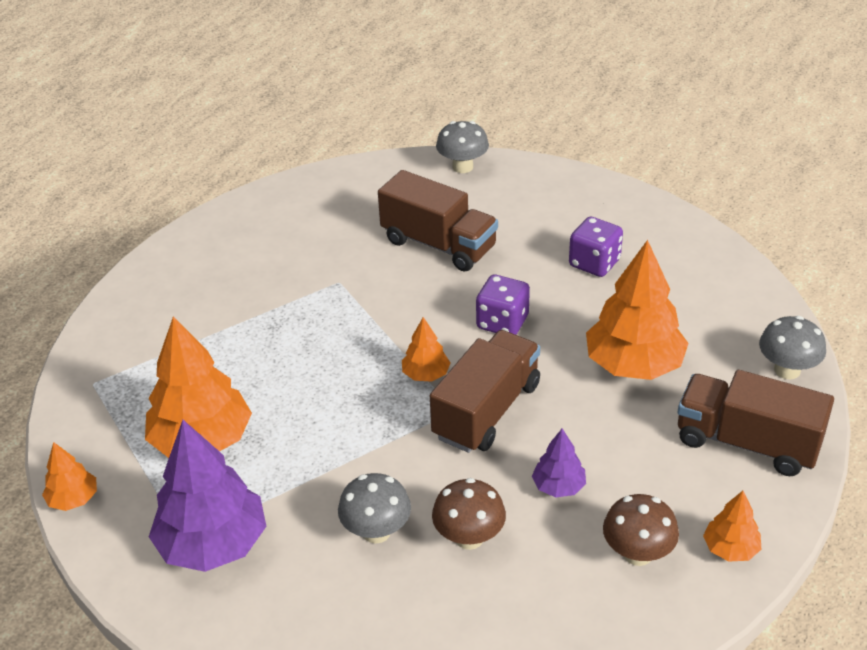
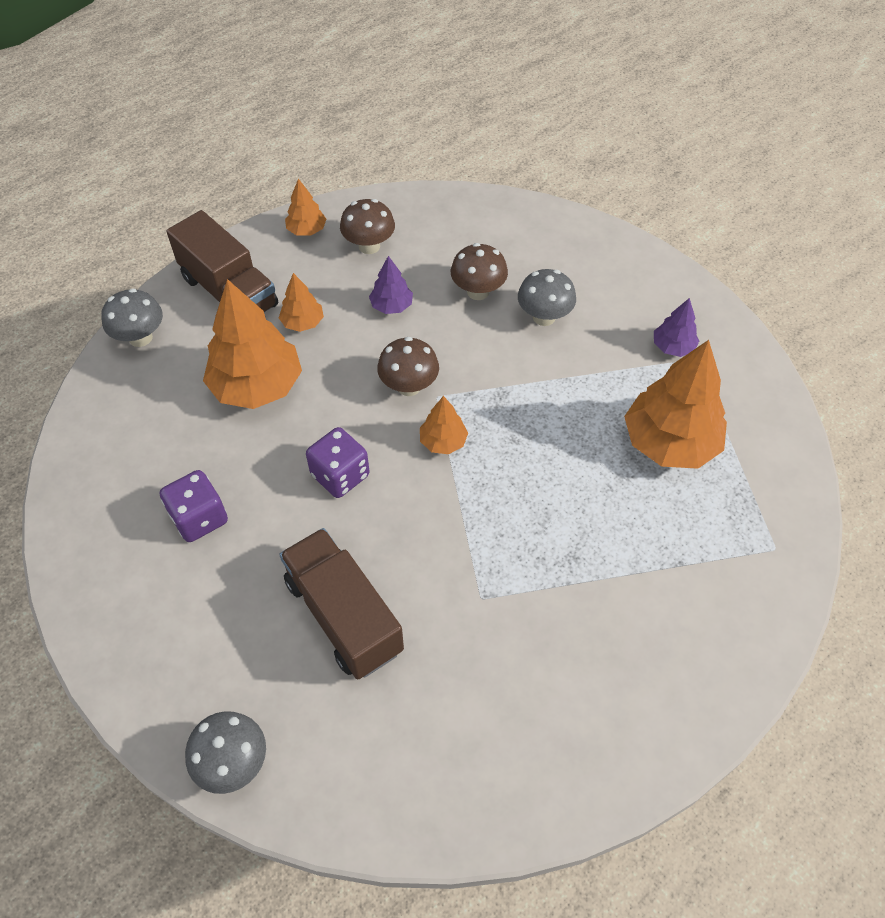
camera: 160 degrees left, 15 degrees up
orange tree [42,442,97,511] -> orange tree moved to [279,273,324,332]
purple tree [149,420,267,572] -> purple tree [654,298,699,357], size x0.49
brown truck [430,330,540,453] -> brown mushroom [377,337,439,396]

